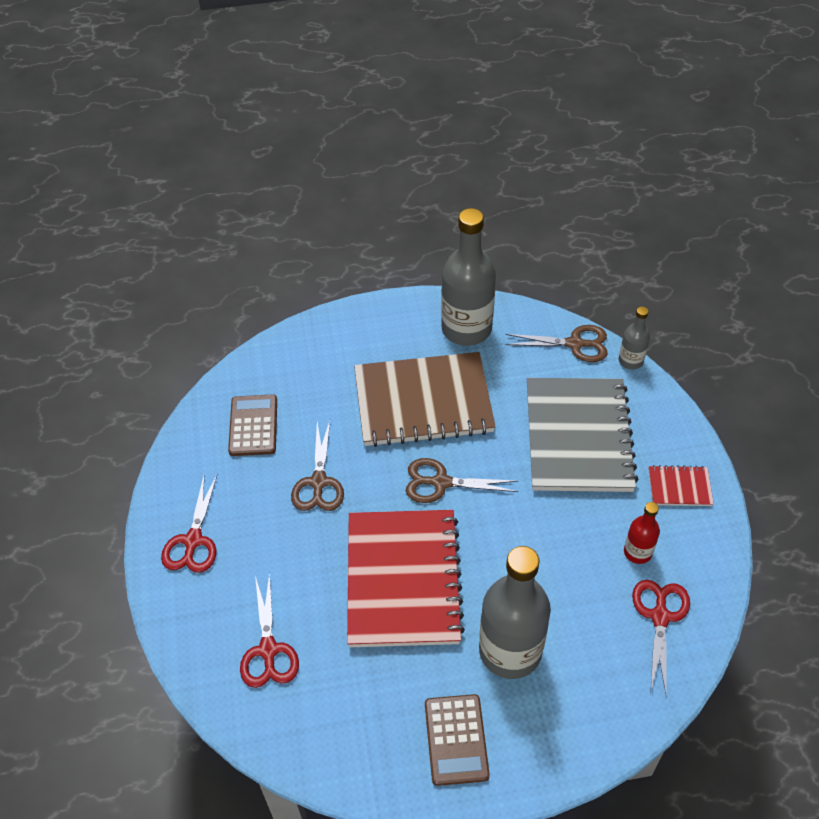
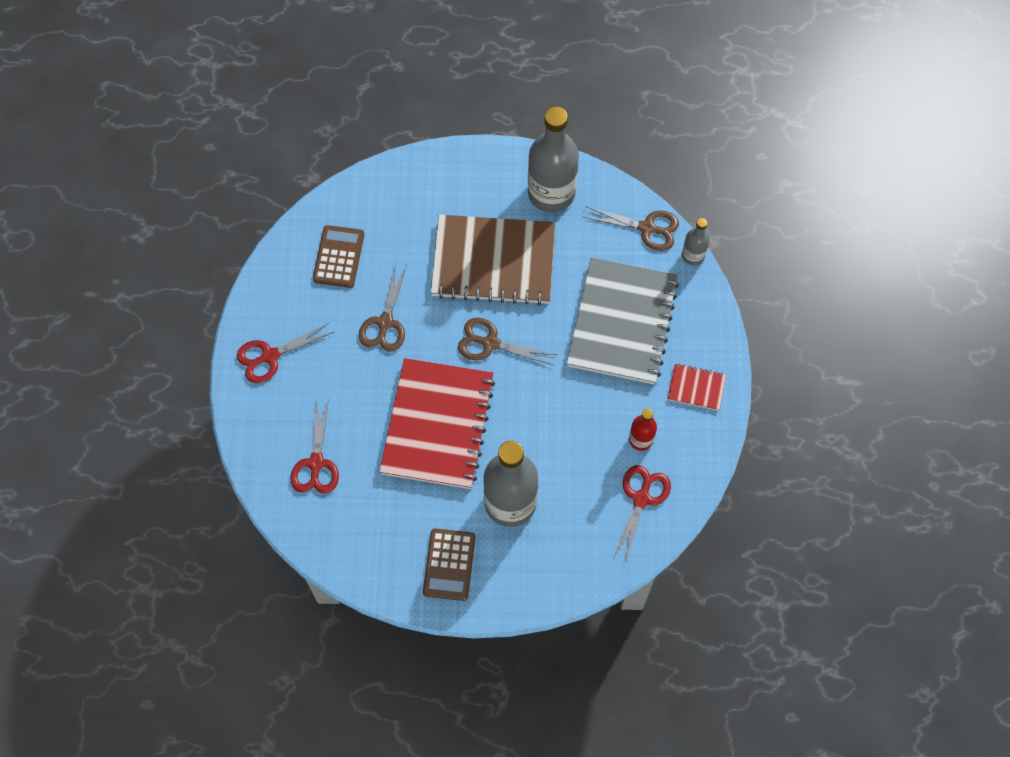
camera: 10 degrees right, 15 degrees up
red scissors [161,475,217,573] -> red scissors turned 45 degrees clockwise [237,322,334,383]

